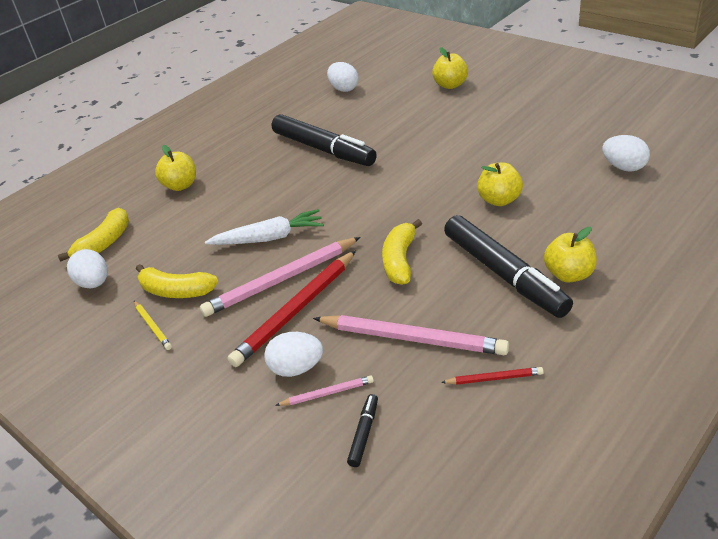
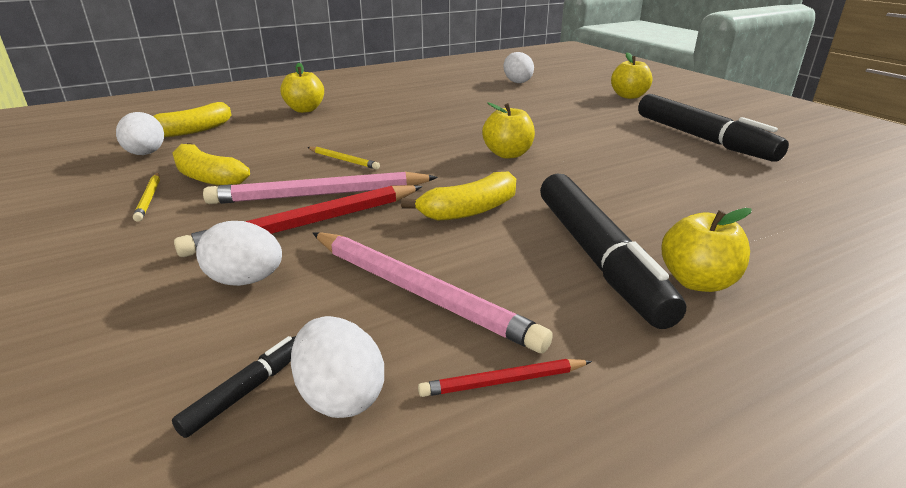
camera: 15 degrees right, 10 degrees down
white carrot [205,209,324,245] -> yellow pencil [307,147,380,170]
black marker [272,114,377,166] -> black marker moved to [638,94,789,162]
pink pencil [275,375,374,406] -> none
yellow banana [382,219,422,285] -> yellow banana turned 150 degrees counterclockwise [401,171,516,221]
red pencil [441,367,544,385] -> red pencil turned 150 degrees clockwise [418,359,592,397]
yellow apple [477,163,523,206] -> yellow apple moved to [482,102,535,159]
white egg [602,135,650,172] -> white egg moved to [291,316,384,418]

